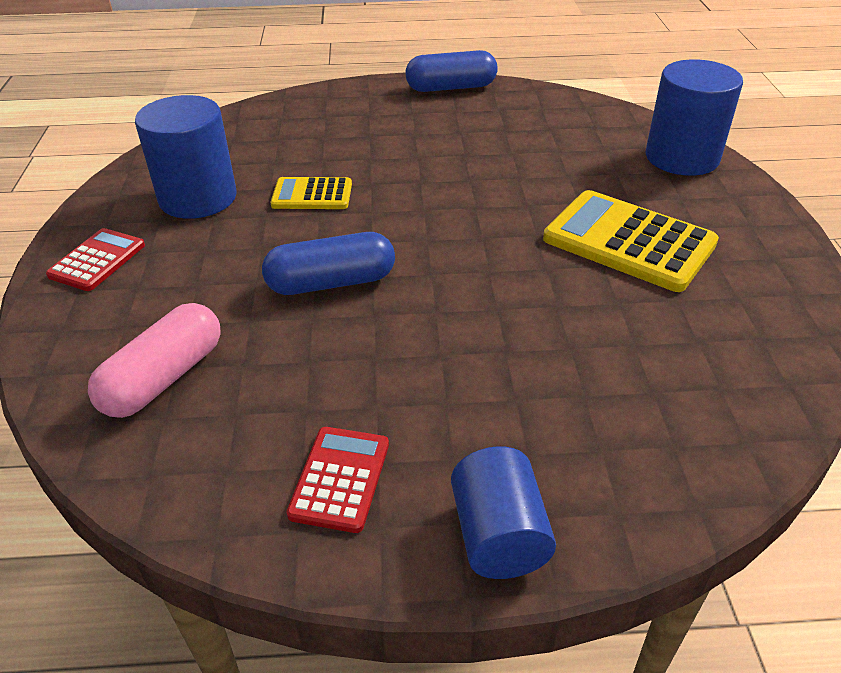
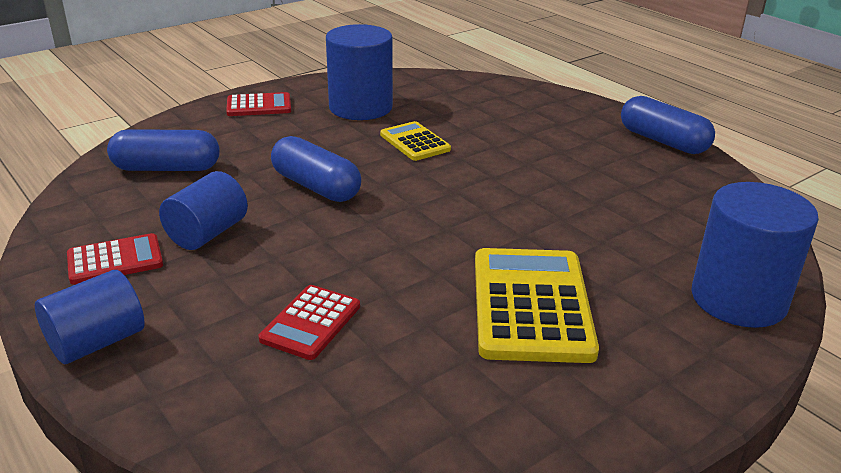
camera: 55 degrees right, 10 degrees down
pink capsule [88,303,221,418] -> blue capsule [107,129,220,171]
none -> blue cylinder [159,171,248,250]
none -> red calculator [259,285,360,360]

